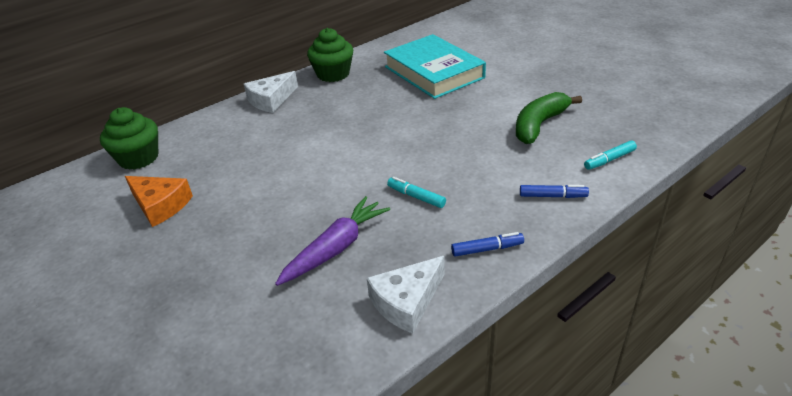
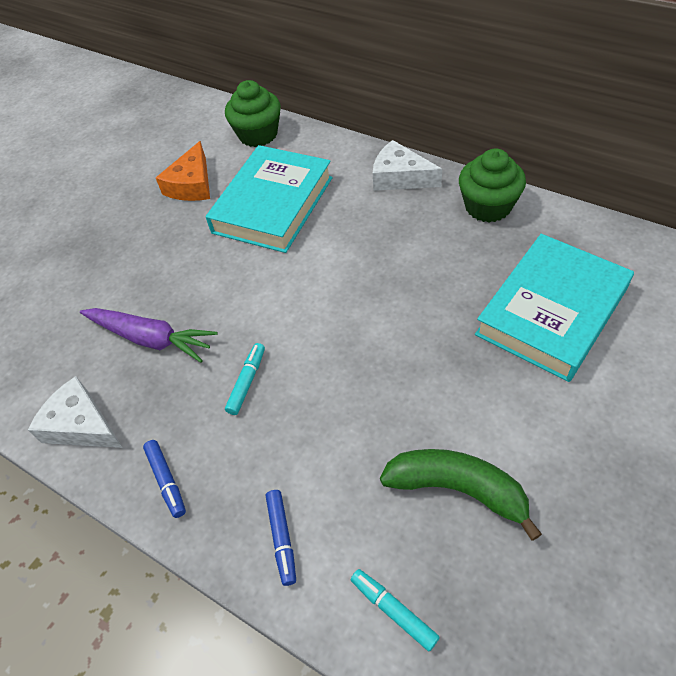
camera: 75 degrees right, 15 degrees up
none -> turquoise book [206,145,333,253]

